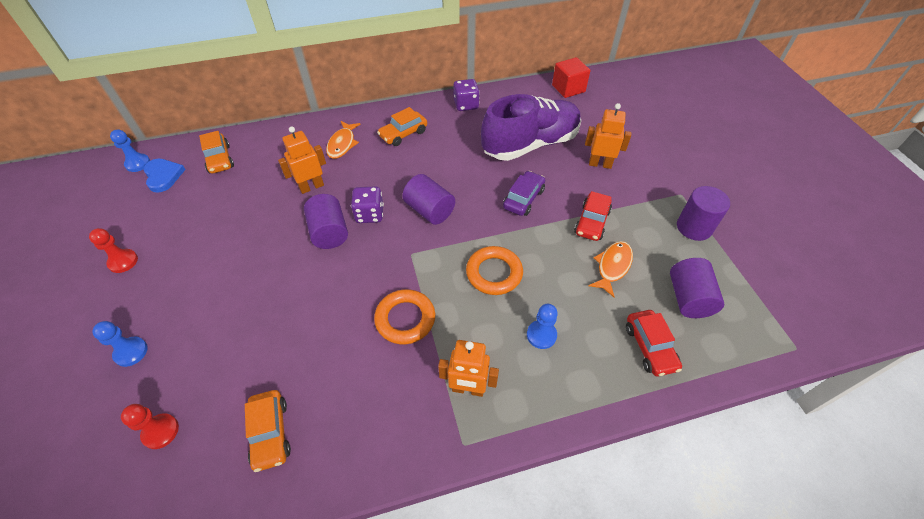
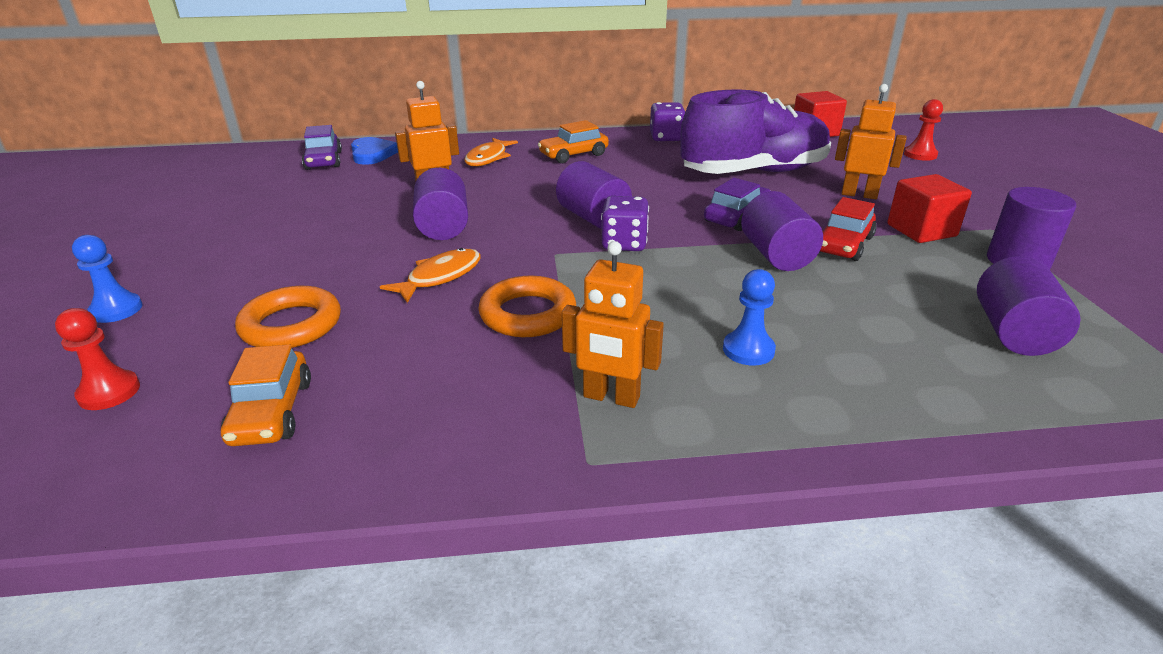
camera: 10 degrees right, 20 degrees down
red pawn [89,228,138,273] -> red pawn moved to [904,99,943,161]
blue pawn [110,129,150,172] -> none
blue heart [143,159,186,192] -> blue heart moved to [351,137,398,165]
orange car [199,131,234,173] -> purple car [302,125,342,170]
purple dice [351,186,384,223] -> purple dice moved to [601,196,649,251]
orange ring [466,246,523,295] -> orange ring moved to [235,286,341,348]
orange fish [589,241,633,297] -> orange fish moved to [380,248,481,303]
red car [626,310,682,376] -> none
none -> purple cylinder [741,191,823,271]
none -> red cube [887,174,972,243]

